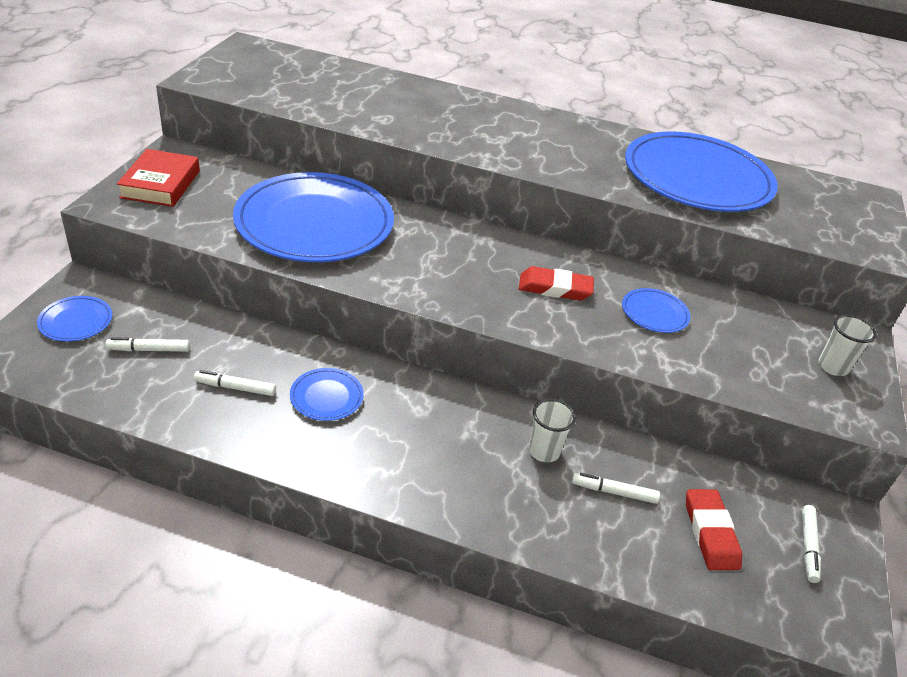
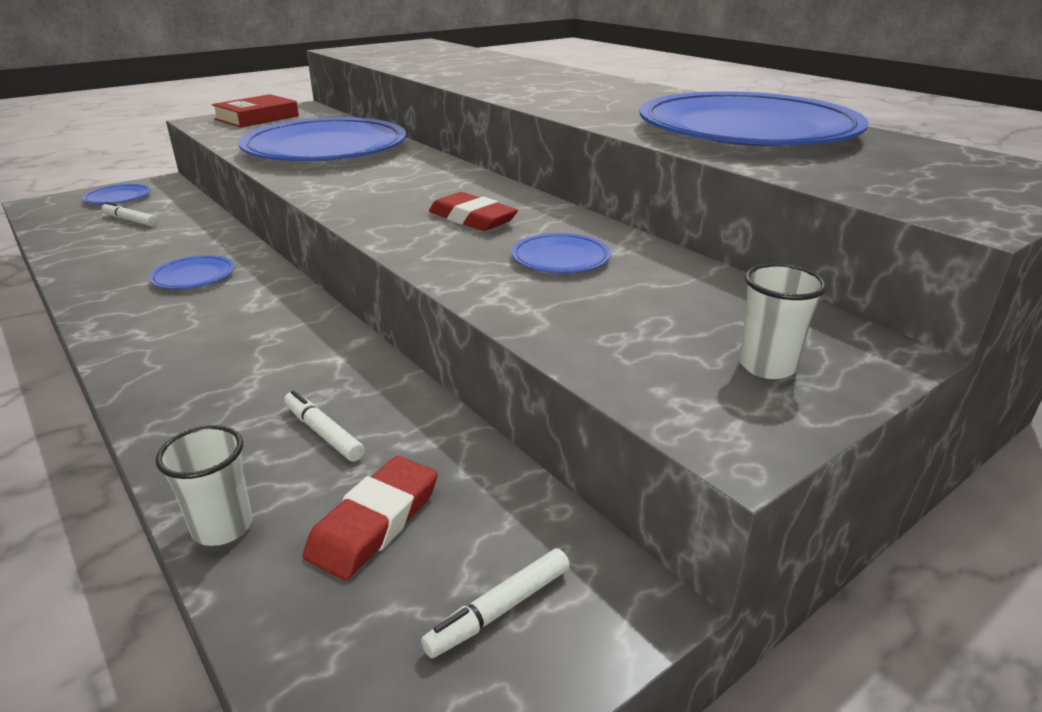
camera: 40 degrees right, 10 degrees down
white marker [194,370,276,396] -> none
white cup [529,399,576,463] -> white cup moved to [156,425,252,546]

